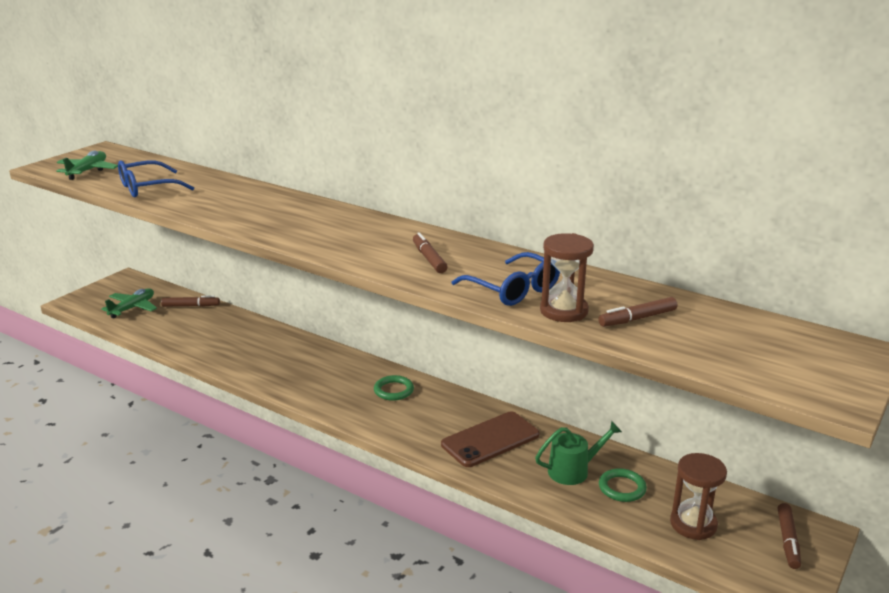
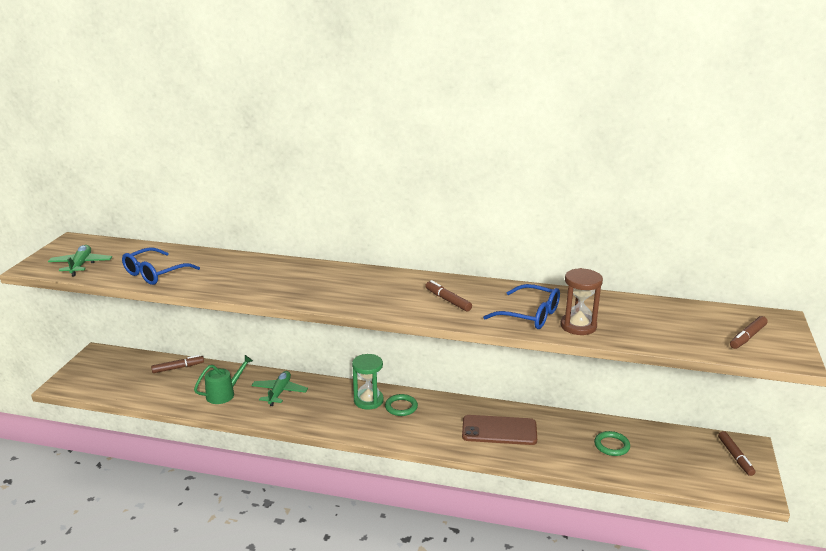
camera: 20 degrees left, 0 degrees up
green plane [101,288,157,319] -> green plane moved to [251,371,308,406]
brown phone [441,412,540,467] -> brown phone turned 60 degrees clockwise [462,415,537,445]
green watering can [535,421,622,485] -> green watering can moved to [194,355,253,404]
brown marker [598,297,677,327] -> brown marker moved to [730,316,768,349]
brown hourglass [670,453,727,540] -> none
none -> green hourglass [352,354,384,410]

